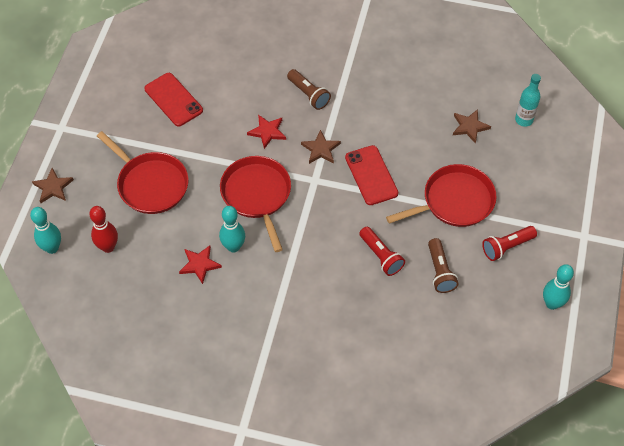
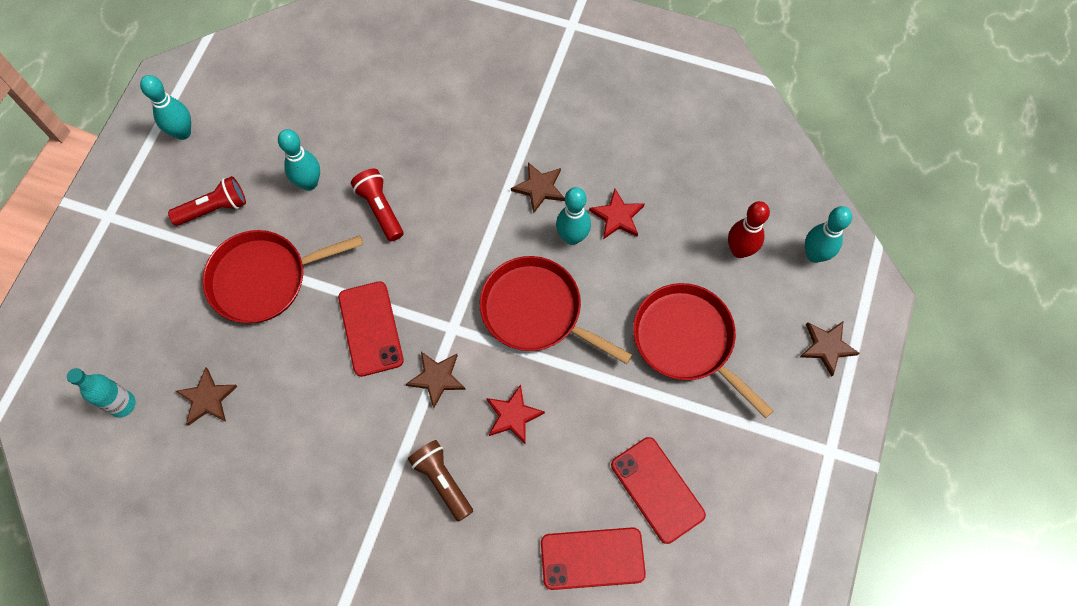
camera: 175 degrees left, 10 degrees up
red pan [220,156,291,252] -> red pan turned 135 degrees clockwise [480,256,632,364]
brown flashlight [428,238,459,293] -> turquoise bowling pin [278,129,320,191]
none -> brown star [511,162,565,213]
none -> red phone [541,527,646,590]

